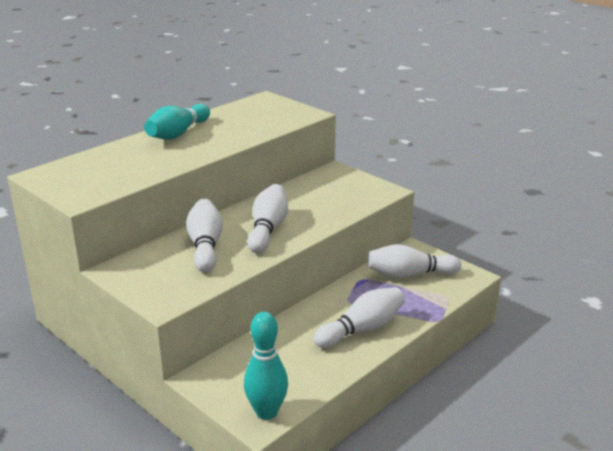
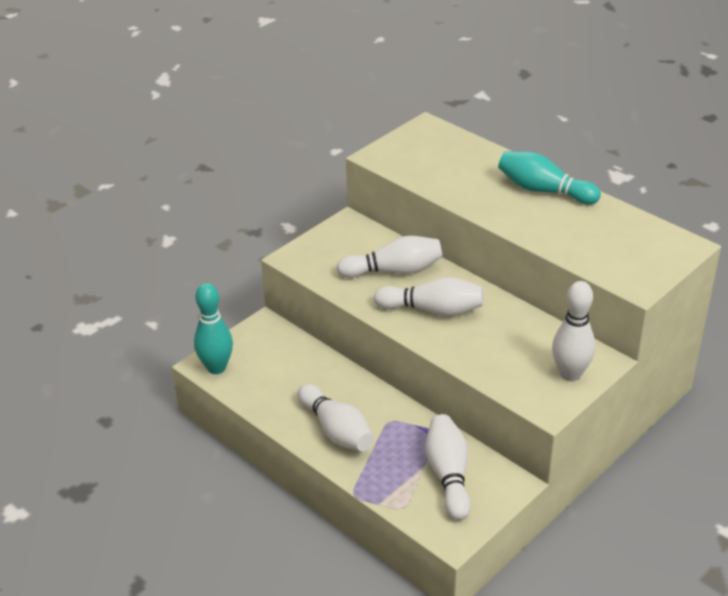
camera: 90 degrees right, 10 degrees up
none -> white bowling pin [552,281,595,381]

